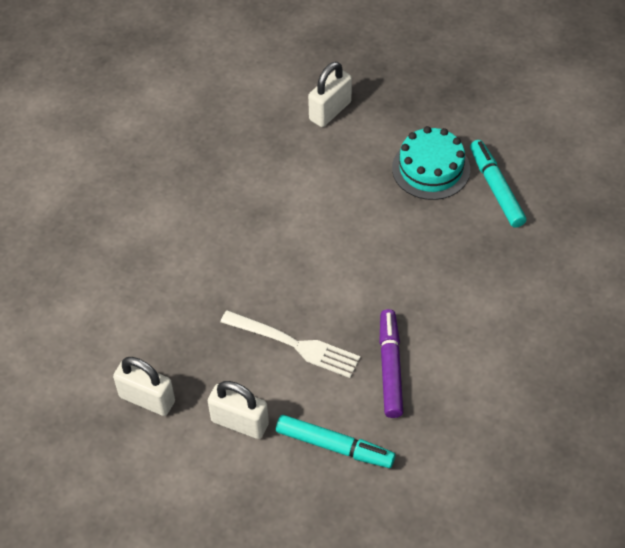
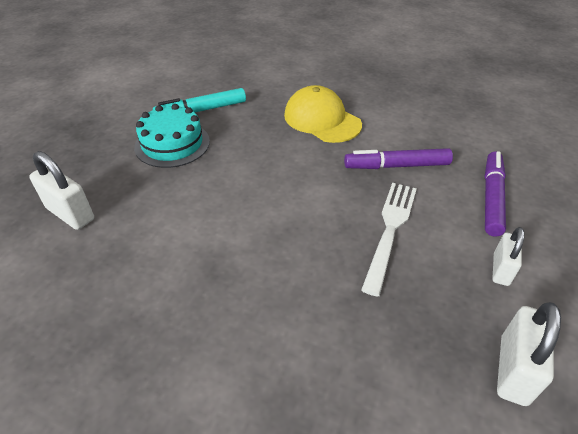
camera: 95 degrees left, 10 degrees down
white padlock [208,381,269,439] -> white padlock [492,227,524,286], size x0.67
turquoise marker [276,415,395,468] -> purple marker [484,151,506,237]
none -> yellow cap [284,85,362,143]

